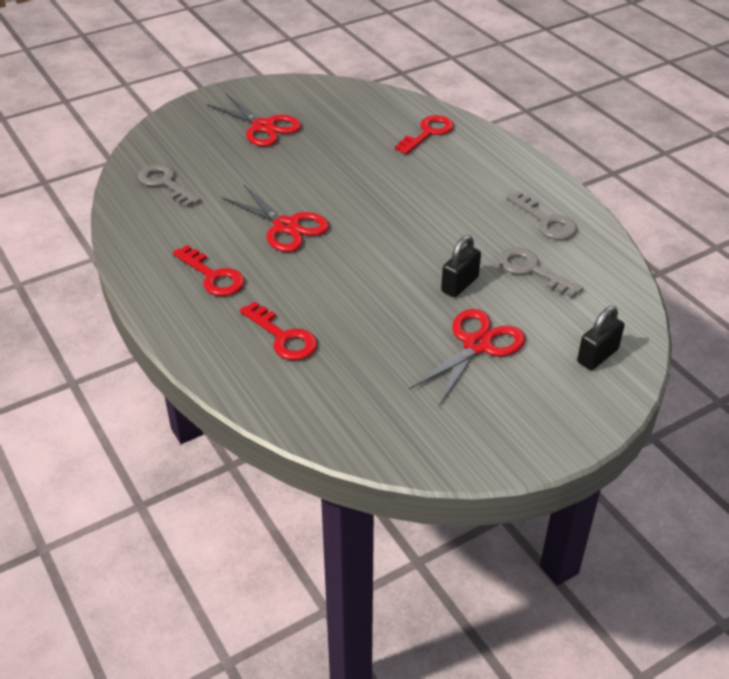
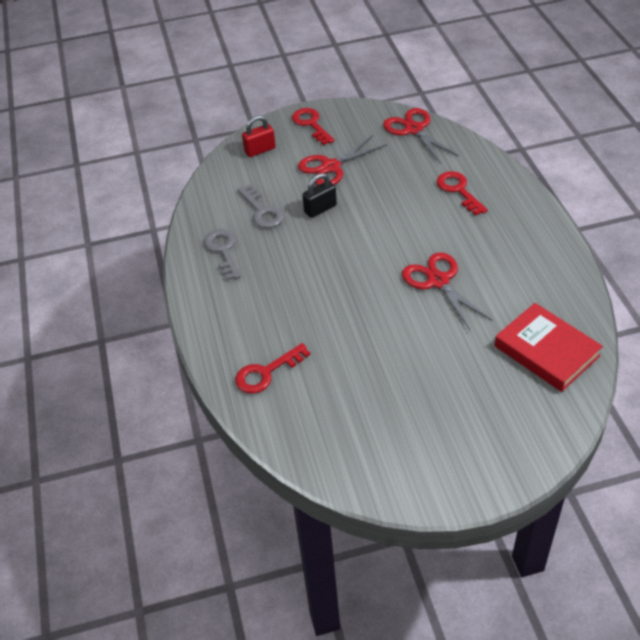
camera: 160 degrees left, 5 degrees up
grey key [138,164,201,207] -> red book [495,303,603,392]
red key [173,245,245,296] -> red key moved to [292,108,335,145]
red scissors [207,94,302,147] -> red scissors moved to [383,108,459,163]
black padlock [577,306,624,370] -> red padlock [242,115,276,157]

